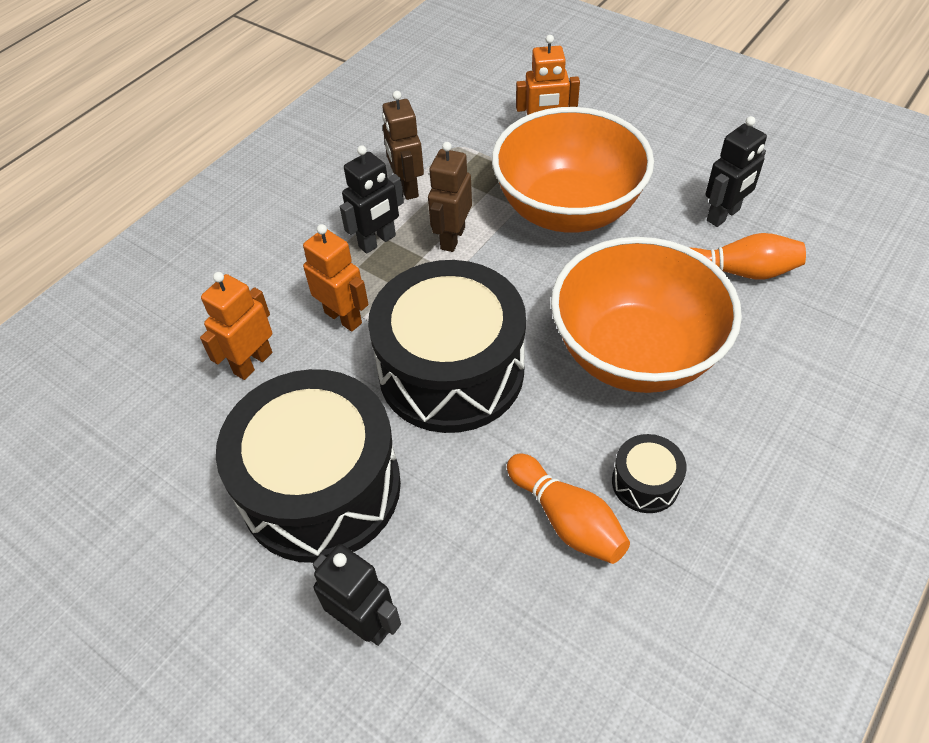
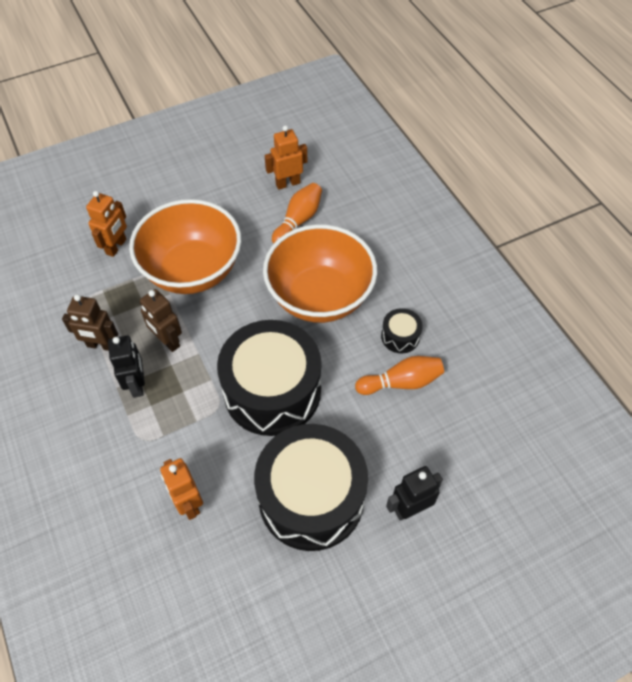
camera: 65 degrees left, 5 degrees up
orange robot [303,224,368,332] -> orange robot moved to [265,125,307,189]
black robot [706,116,767,227] -> none

